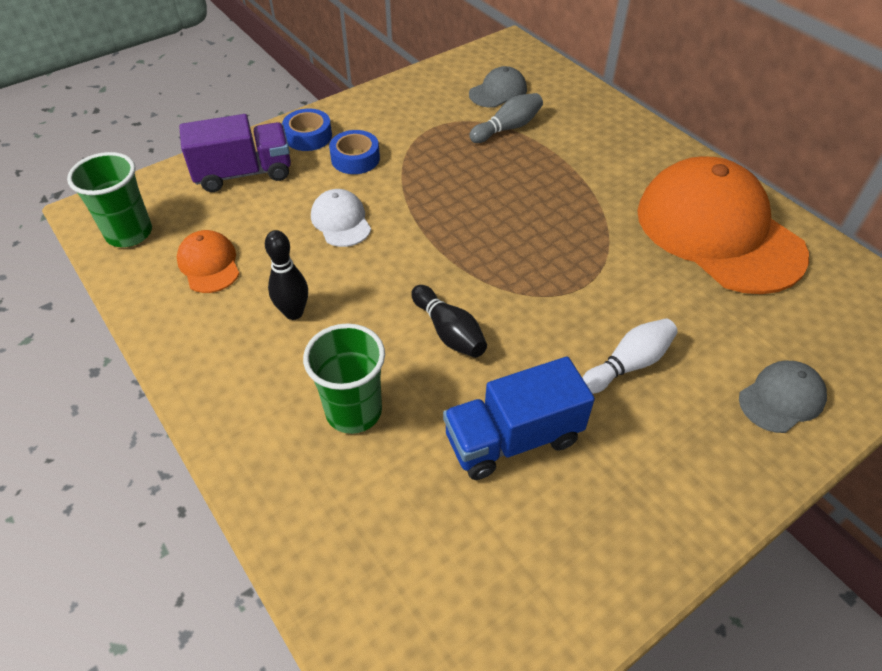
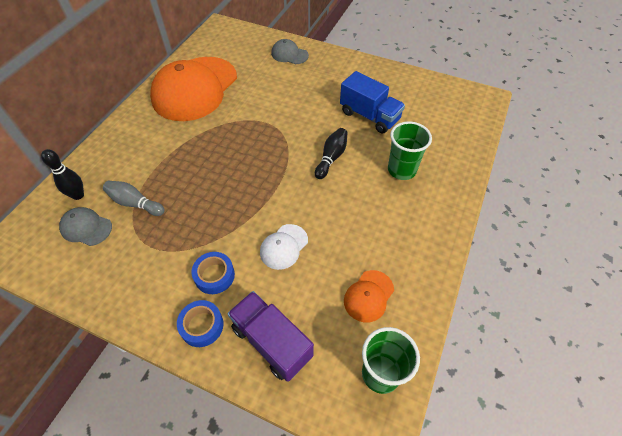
camera: 120 degrees left, 5 degrees up
black bowling pin [265,230,308,320] -> black bowling pin moved to [41,149,84,200]
white bowling pin [582,318,678,394] -> none

